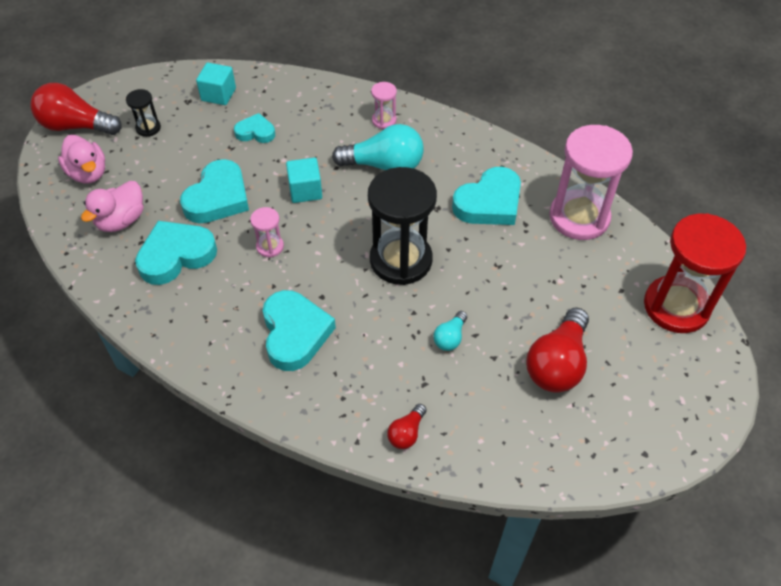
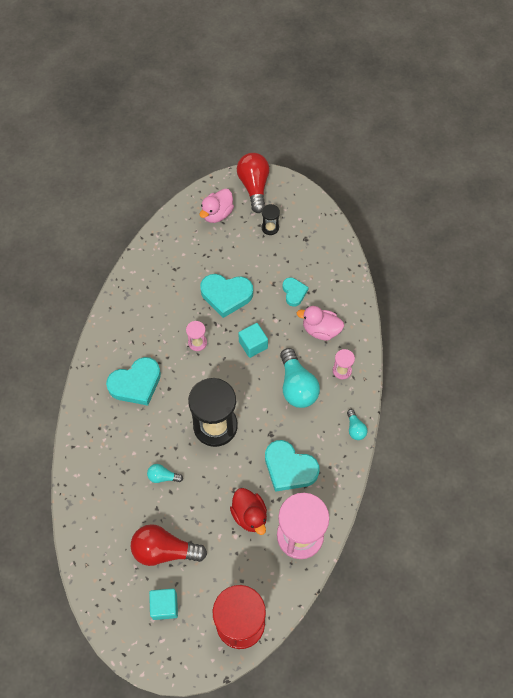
camera: 70 degrees right, 10 degrees up
pink duck [81,181,143,232] -> pink duck moved to [297,306,344,340]
turquoise heart [135,221,217,285] -> none
turquoise cube [196,63,236,105] -> turquoise cube moved to [149,589,178,620]
red light bulb [387,404,427,449] -> none
none -> red duck [230,488,267,535]
none -> turquoise light bulb [347,409,367,440]

